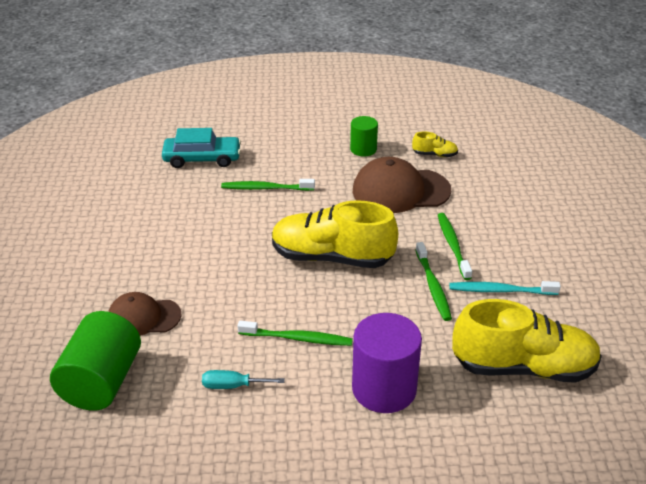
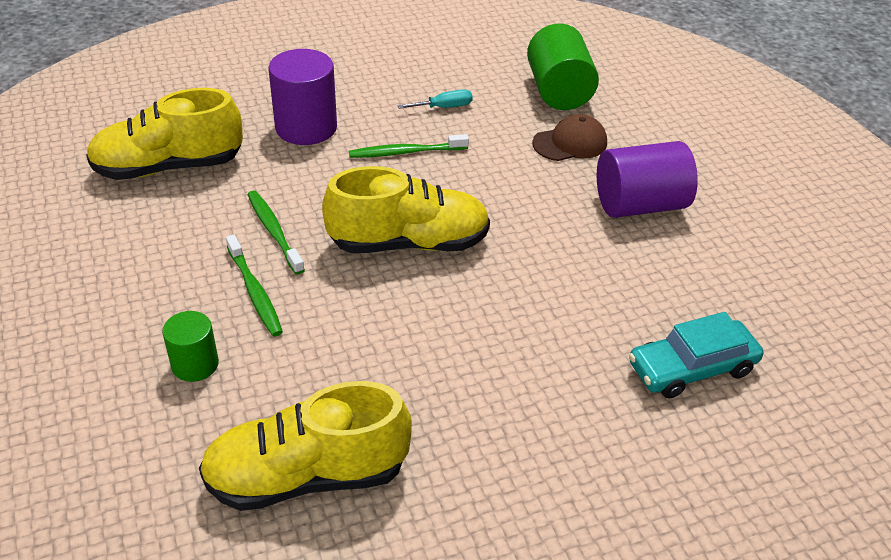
camera: 160 degrees right, 5 degrees up
green toothbrush [221,179,315,191] -> none
green cylinder [350,116,378,156] -> green cylinder moved to [162,311,219,382]
brown cap [353,157,451,213] -> none
yellow shoe [412,132,458,157] -> yellow shoe [199,381,412,511], size x2.36
turquoise toothbrush [449,281,561,295] -> none
none -> purple cylinder [597,141,698,218]

